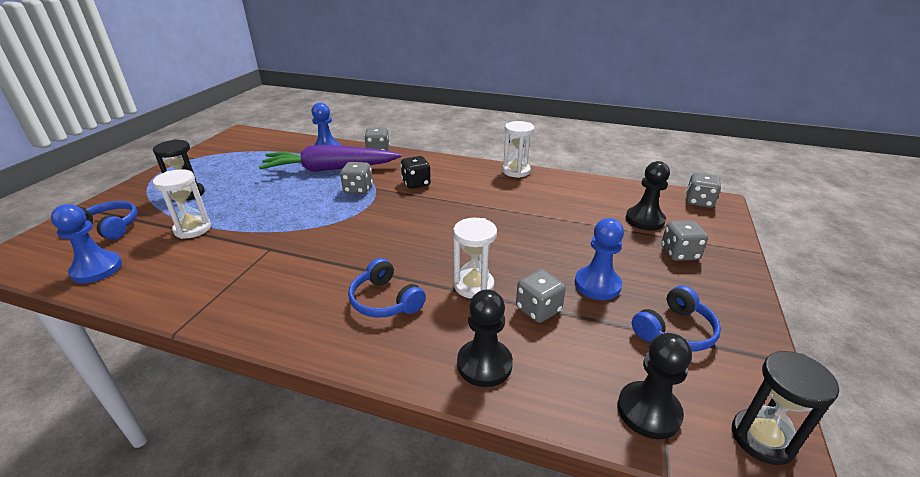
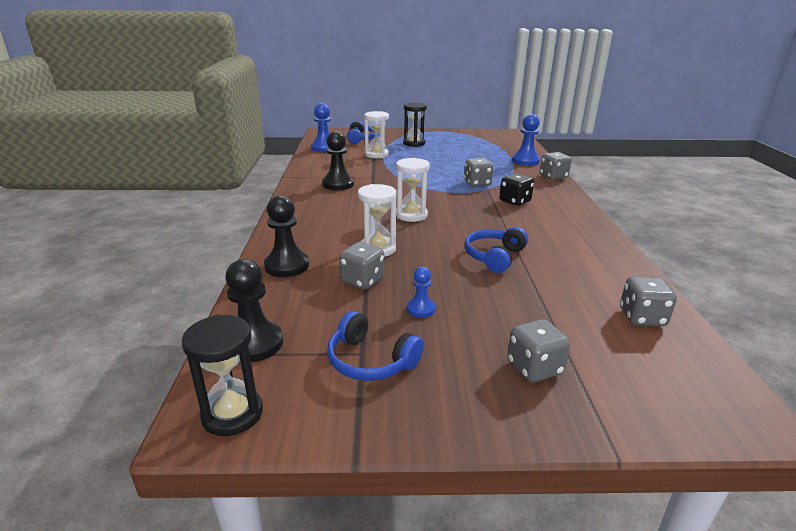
camera: 70 degrees right, 5 degrees down
purple carrot [259,145,401,172] -> none
blue headphones [348,258,426,318] -> blue headphones moved to [465,227,528,273]
white hourglass [502,121,534,178] -> white hourglass moved to [396,158,430,222]
blue pawn [575,218,624,300] -> blue pawn [407,267,435,317], size x0.56
black pawn [626,161,670,231] -> black pawn moved to [322,131,354,190]
grey dice [686,172,721,208] -> grey dice moved to [620,276,677,326]

